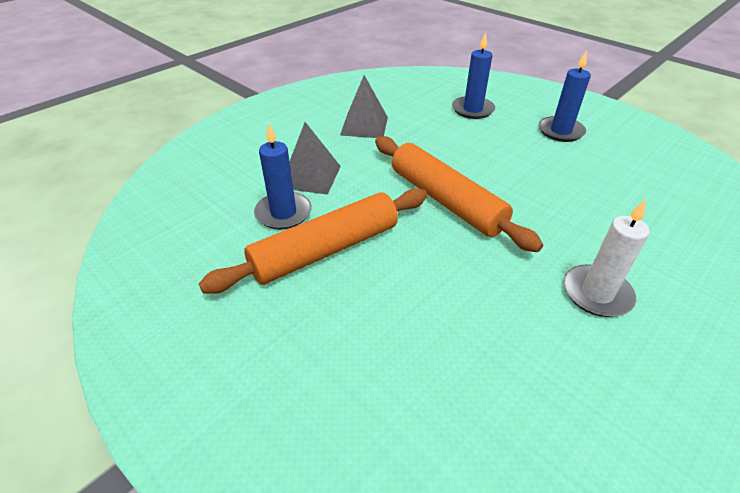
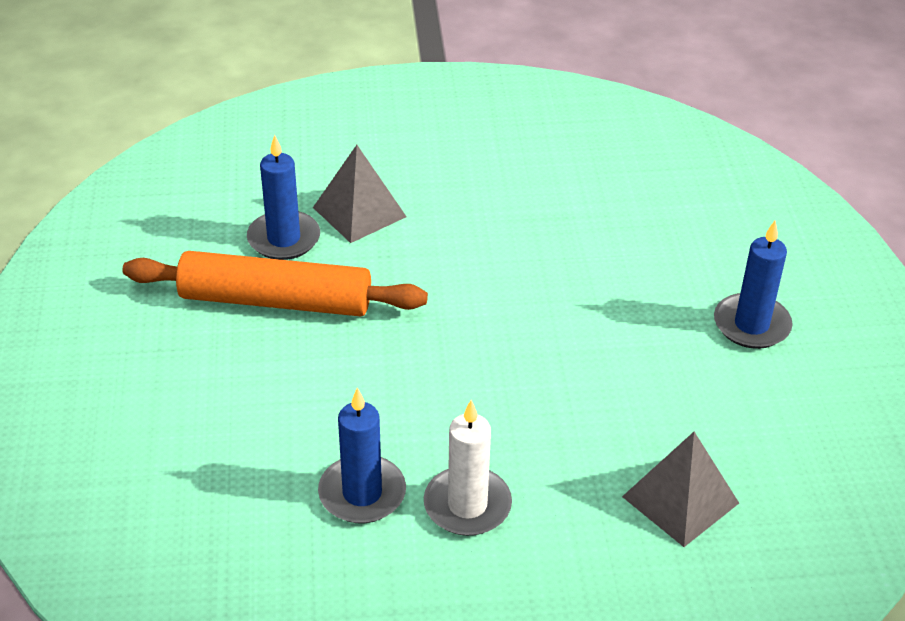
camera: 40 degrees right, 0 degrees up
grey pyramid [340,75,388,138] -> grey pyramid moved to [622,432,739,547]
orange rolling pin [375,136,543,252] -> none
blue candle [452,32,495,119] -> blue candle moved to [318,388,406,523]

